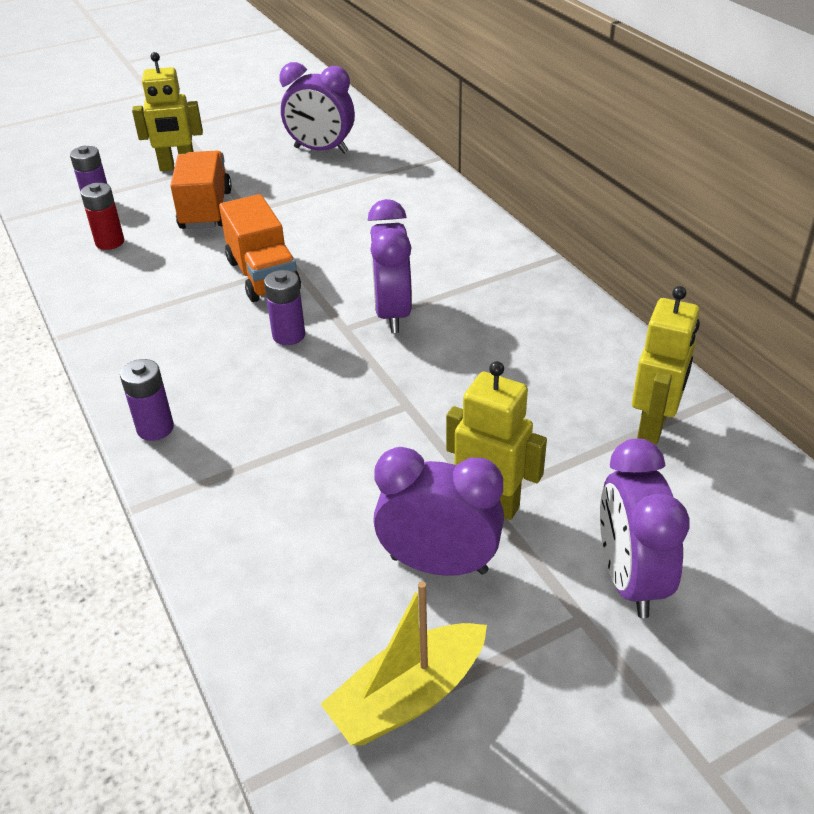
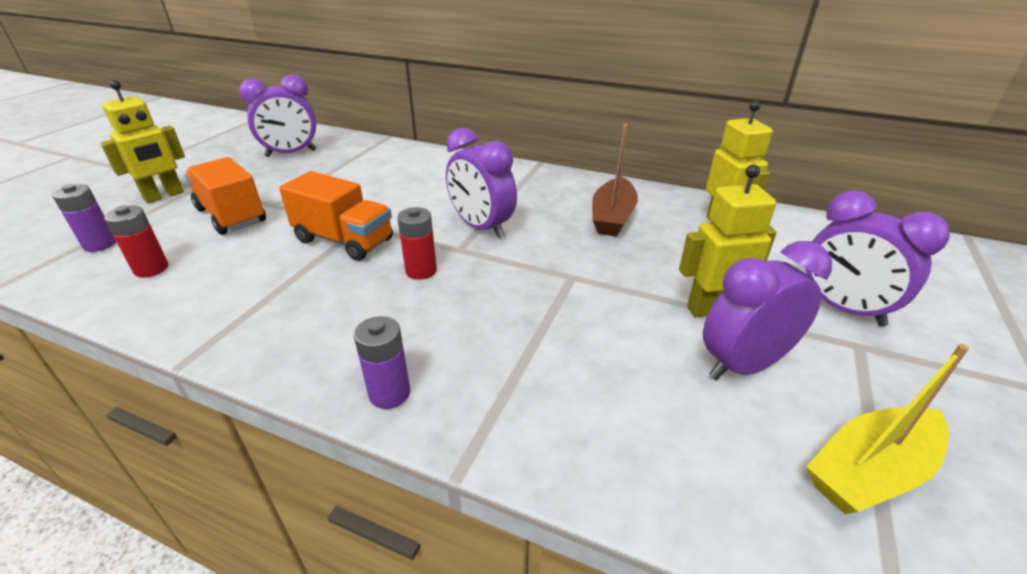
camera: 40 degrees left, 5 degrees down
purple battery [264,270,305,345] -> red battery [397,207,437,280]
yellow boat [321,581,487,745] -> yellow boat turned 45 degrees clockwise [806,344,969,514]
none -> brown boat [592,124,638,237]

